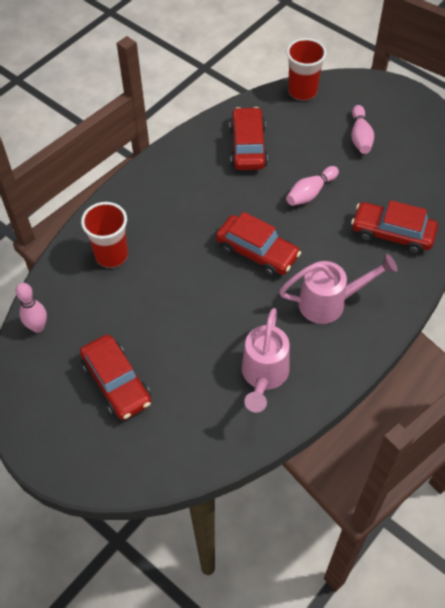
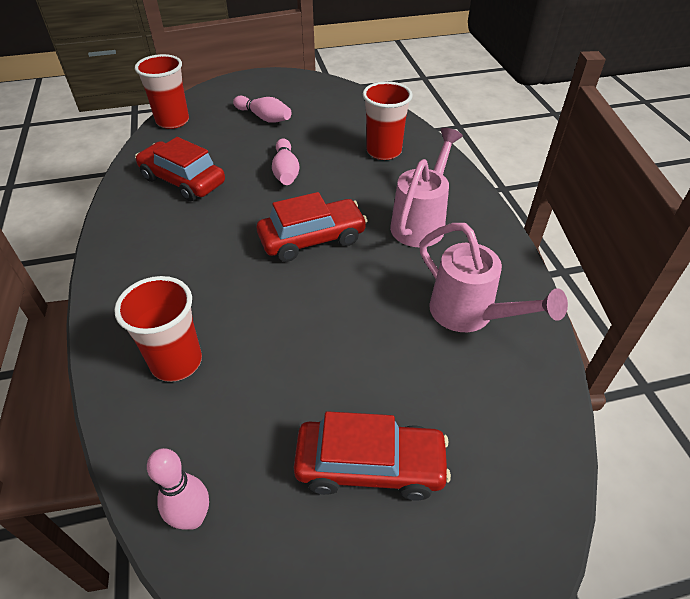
camera: 55 degrees left, 10 degrees down
red car [351,200,438,254] -> red cup [363,81,413,160]

